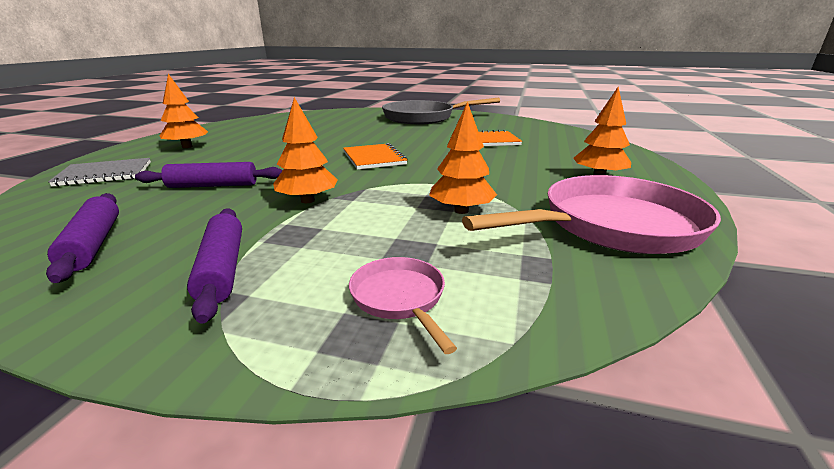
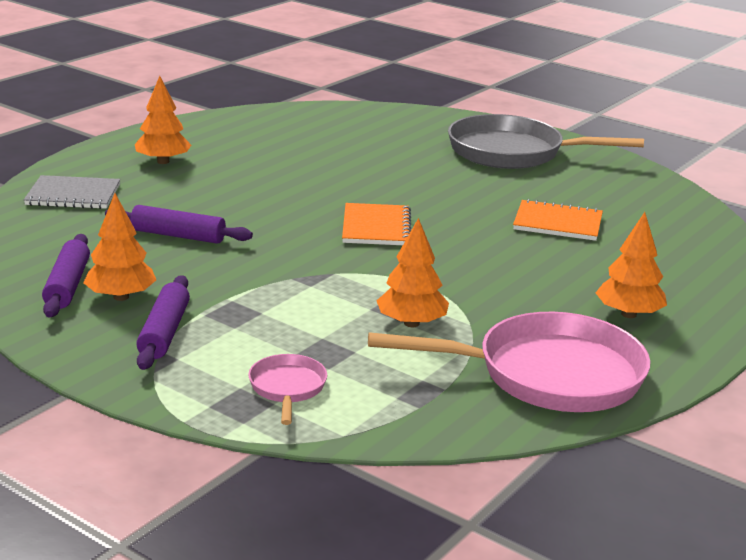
camera: 20 degrees right, 0 degrees up
orange tree [273,97,338,203] -> orange tree moved to [83,193,156,301]

